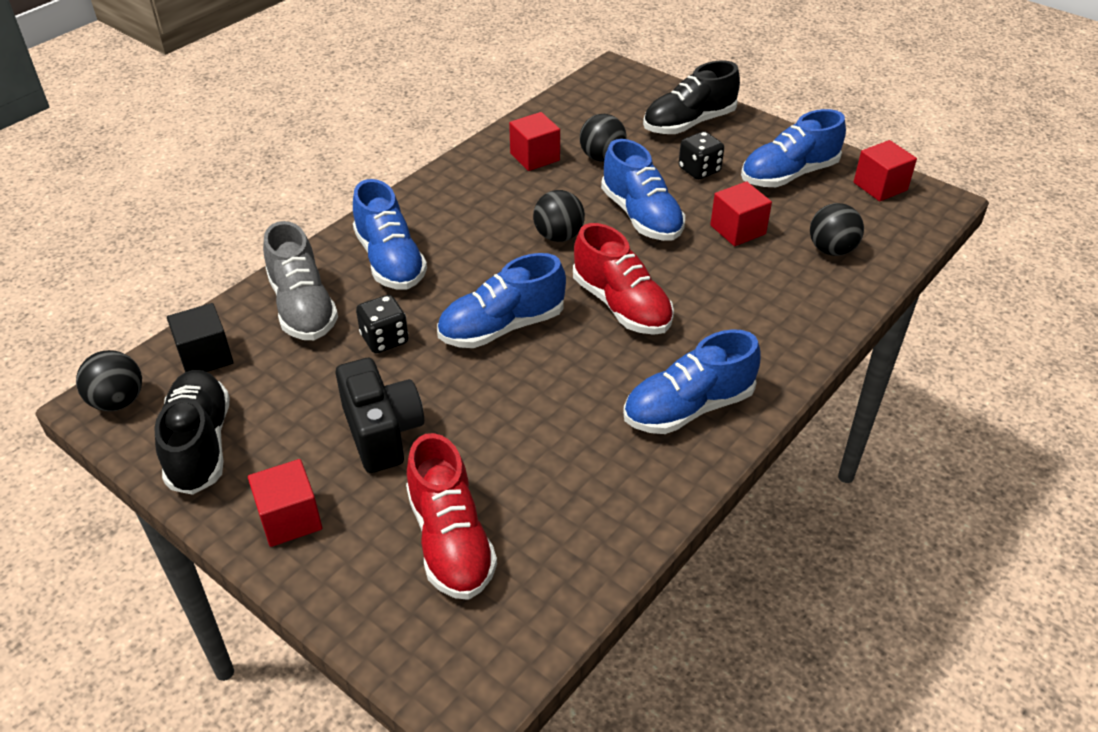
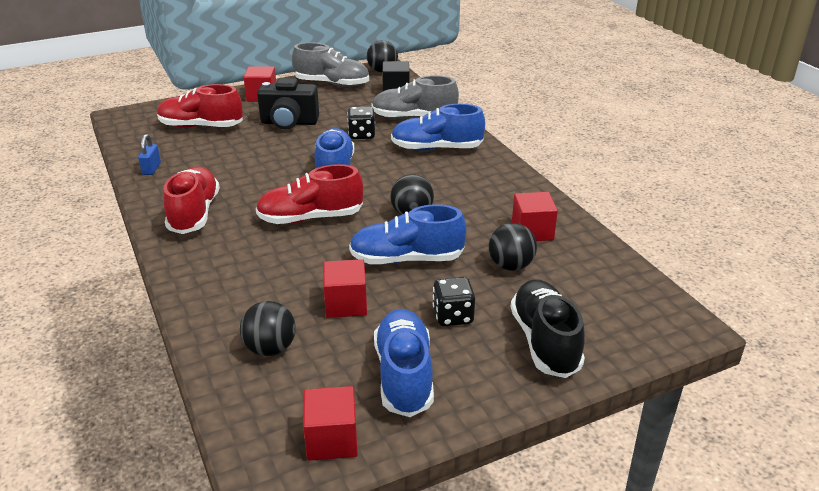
camera: 115 degrees right, 10 degrees down
black shoe [154,370,230,495] -> grey shoe [292,42,369,87]
blue shoe [623,329,761,434] -> red shoe [163,166,220,234]
none -> blue padlock [138,134,161,175]

